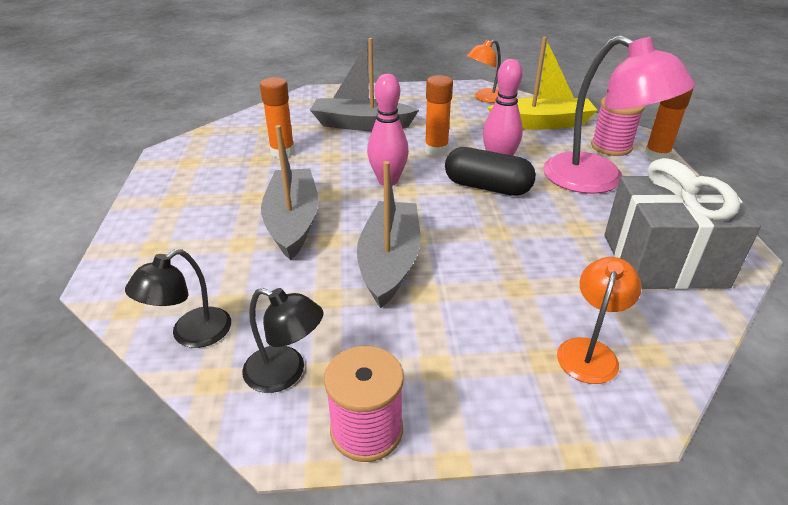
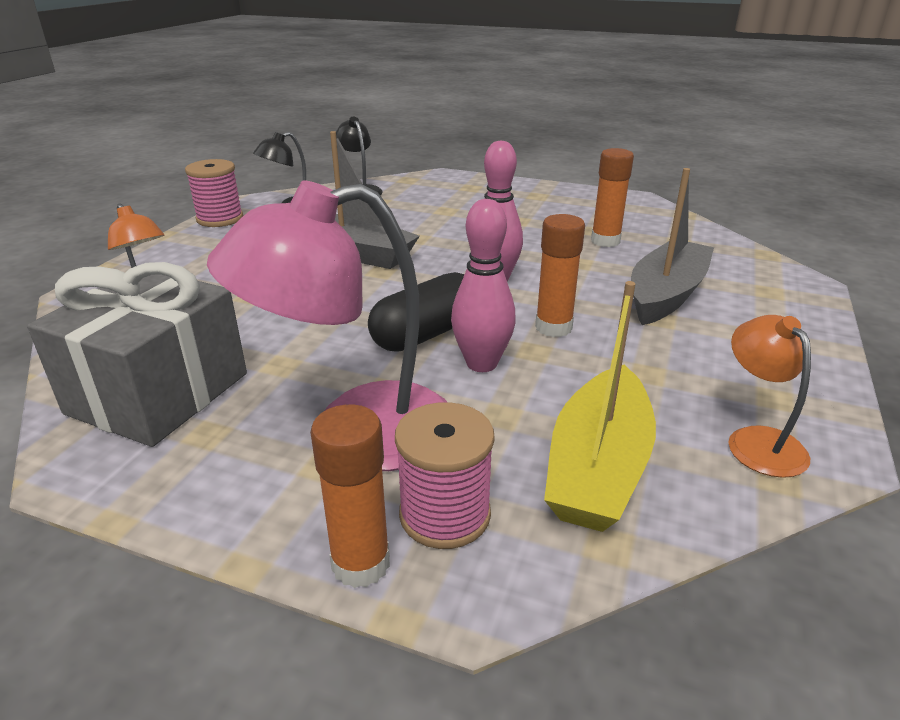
camera: 115 degrees right, 5 degrees down
grey boat [261,125,319,260] -> none

